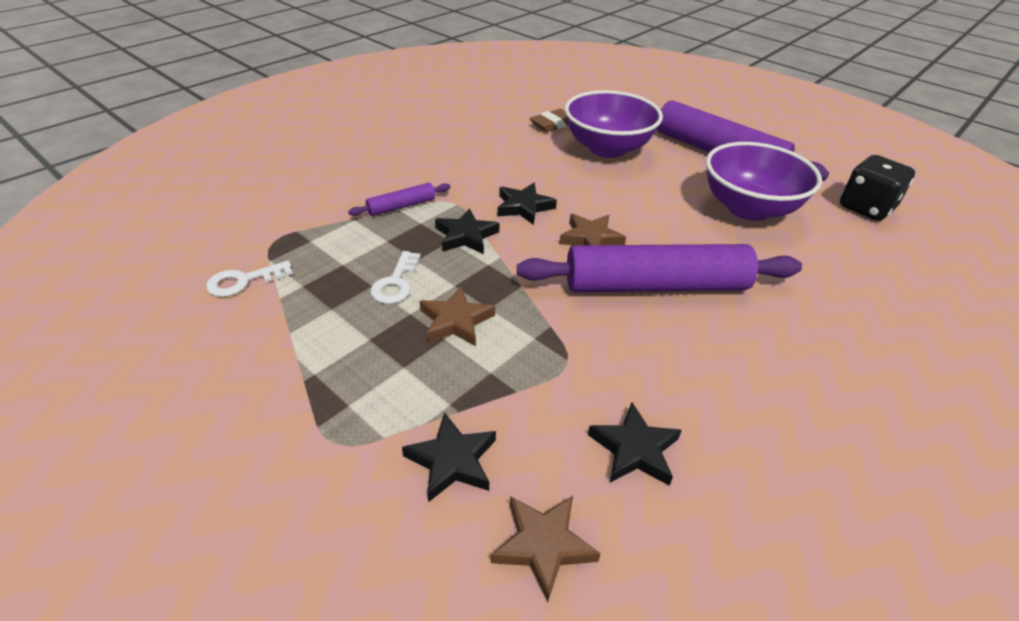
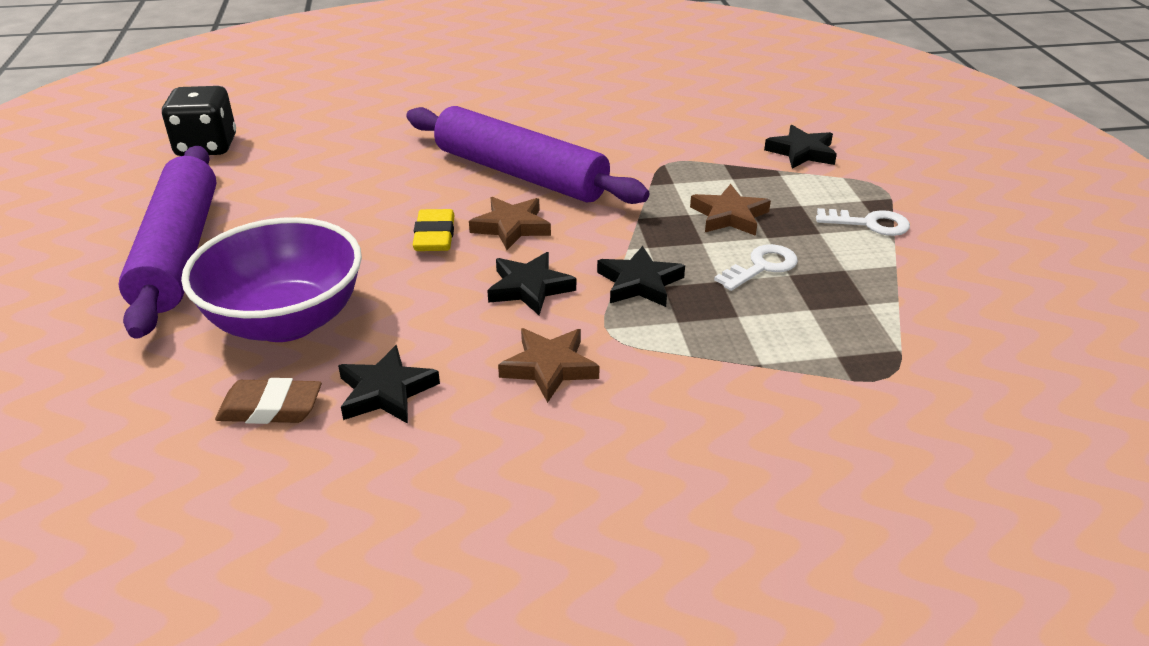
camera: 140 degrees left, 5 degrees down
white key [206,261,293,297] -> white key moved to [816,208,910,236]
purple rolling pin [348,183,450,216] -> none
brown star [491,496,601,602] -> brown star moved to [498,328,600,403]
black star [588,402,682,486] -> black star moved to [338,345,440,424]
purple bowl [706,142,822,221] -> none
none -> yellow eraser [413,209,455,251]

